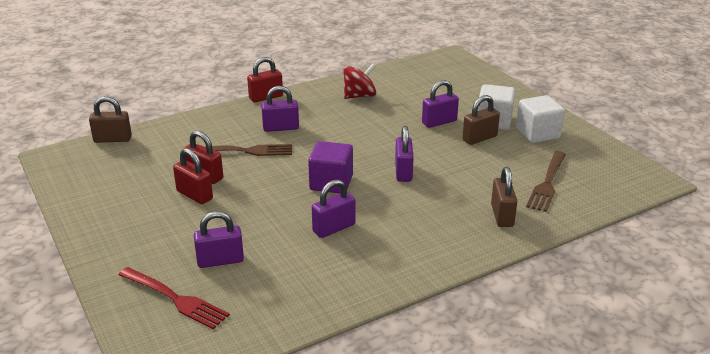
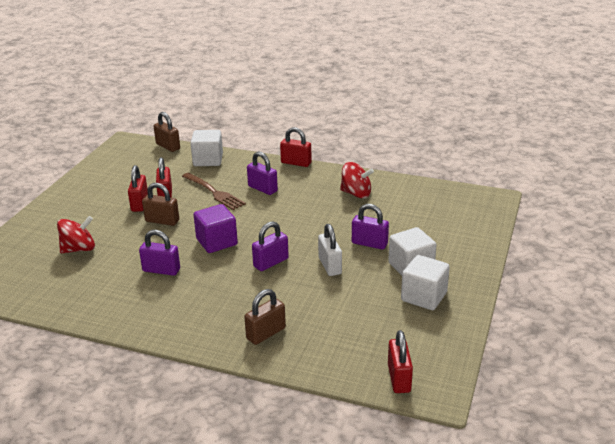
camera: 50 degrees right, 0 degrees up
red fork [119,267,230,329] -> none
purple padlock [194,211,244,268] -> red spinning top [57,216,95,253]
brown padlock [462,95,500,145] -> brown padlock moved to [142,183,179,226]
brown fork [526,151,566,212] -> none
none -> white cube [190,130,223,166]
none -> white padlock [318,224,342,276]
none -> red padlock [388,330,413,393]

